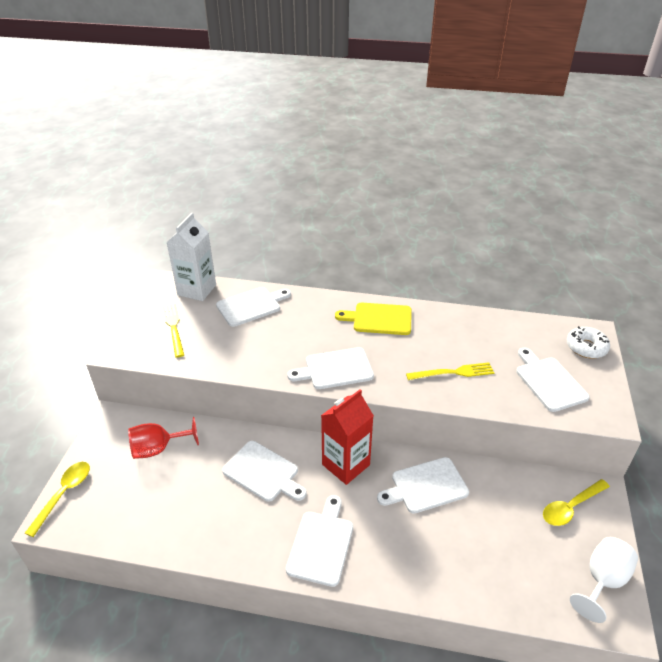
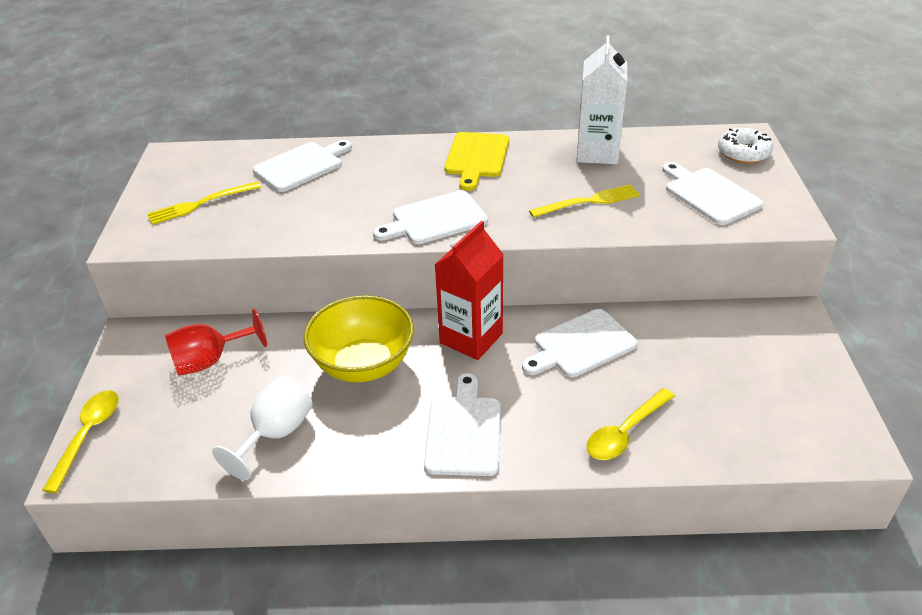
camera: 10 degrees left, 0 degrees up
yellow fork [162,304,184,358] -> yellow fork turned 90 degrees counterclockwise [147,181,261,225]
white carton [166,213,216,301] -> white carton moved to [577,35,627,164]
white cutting board [222,441,306,502] -> yellow bowl [304,295,414,382]
yellow cutting board [335,303,412,335] -> yellow cutting board turned 75 degrees counterclockwise [444,132,509,191]
yellow spoon [543,479,610,526] -> yellow spoon moved to [587,388,675,460]
white goblet [570,537,638,623] -> white goblet moved to [212,376,313,480]

